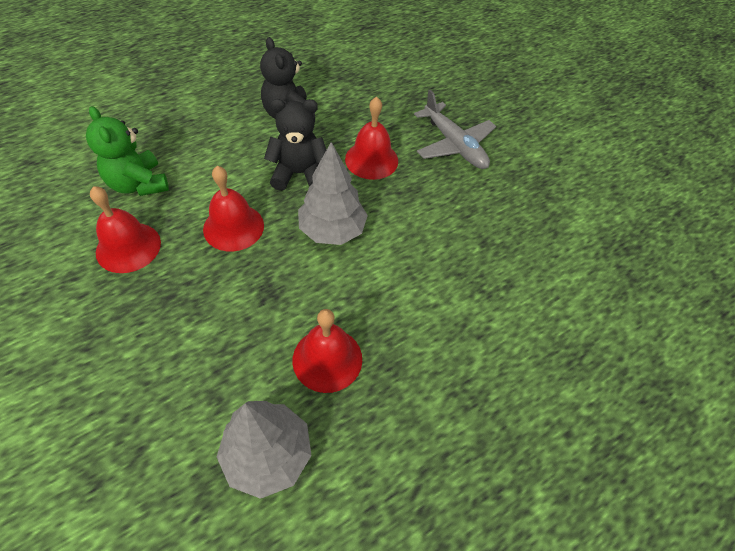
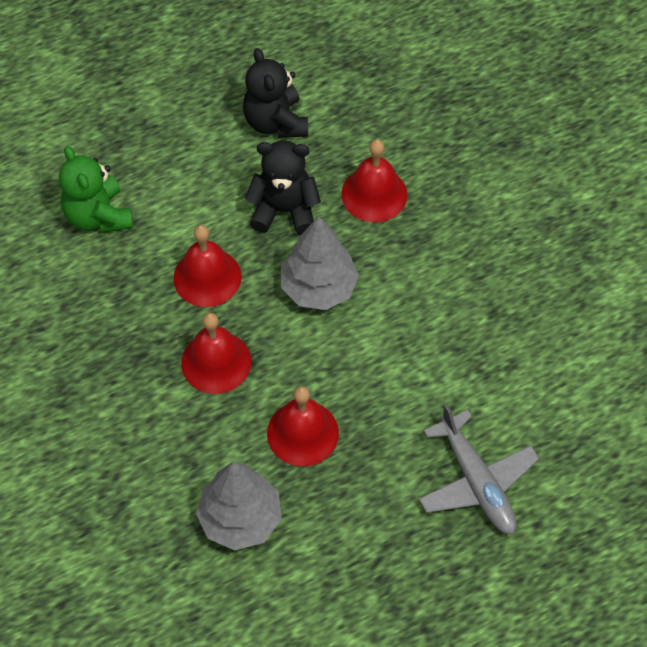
camera: 10 degrees right, 5 degrees up
red bell [90,186,161,273] -> red bell moved to [181,313,251,394]
grey plane [414,90,496,169] -> grey plane moved to [419,404,539,535]

